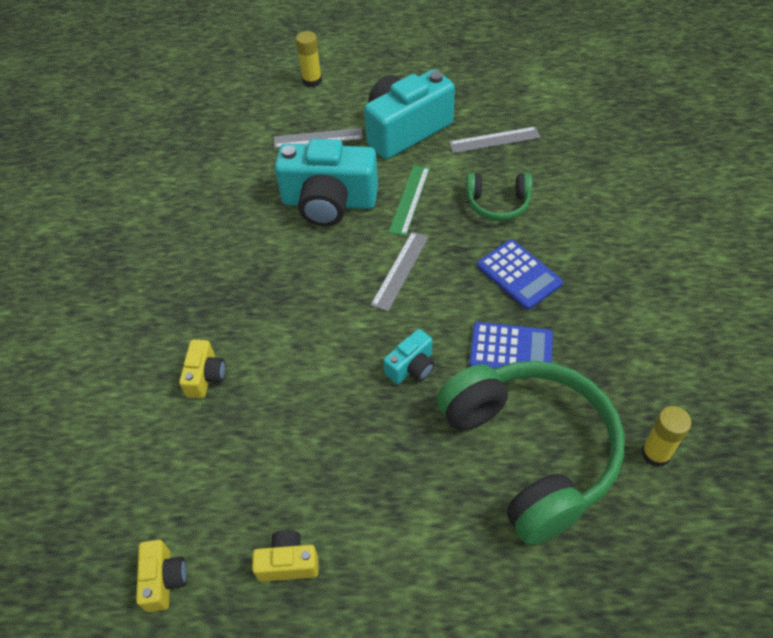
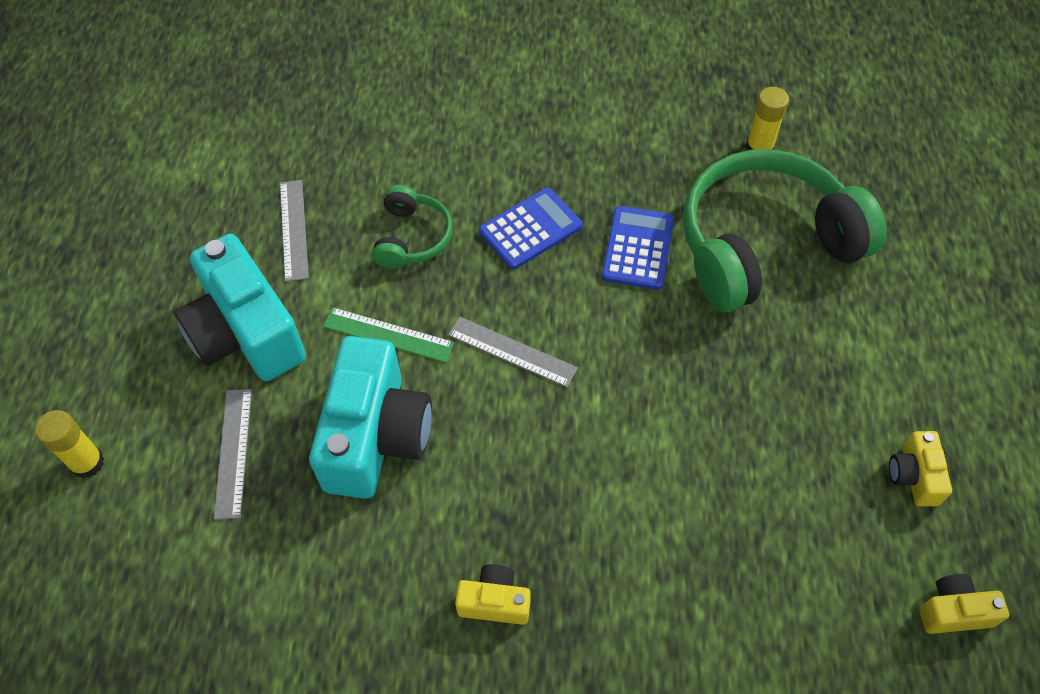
camera: 90 degrees left, 5 degrees up
yellow camera [179,340,226,398] -> yellow camera moved to [455,564,531,625]
turquoise camera [383,329,435,384] -> none

